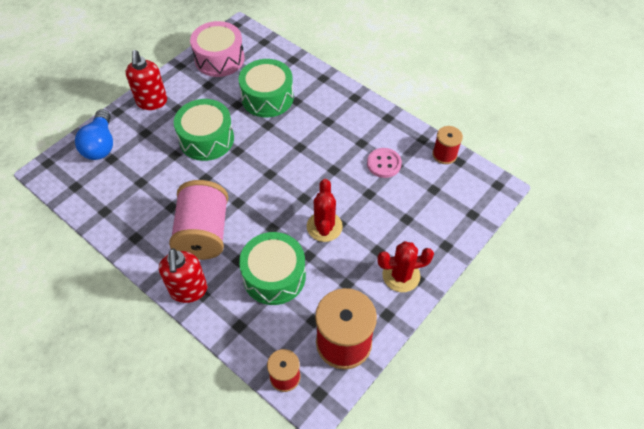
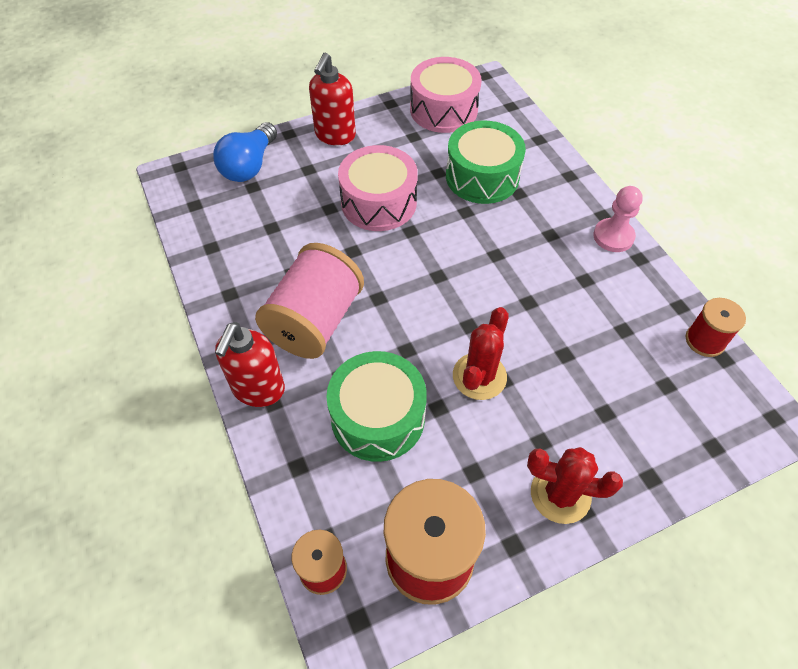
camera: 25 degrees right, 0 degrees up
green drum [174,99,234,161] -> pink drum [338,145,418,231]
pink button [367,148,402,178] -> none
none -> pink pawn [593,186,643,252]

